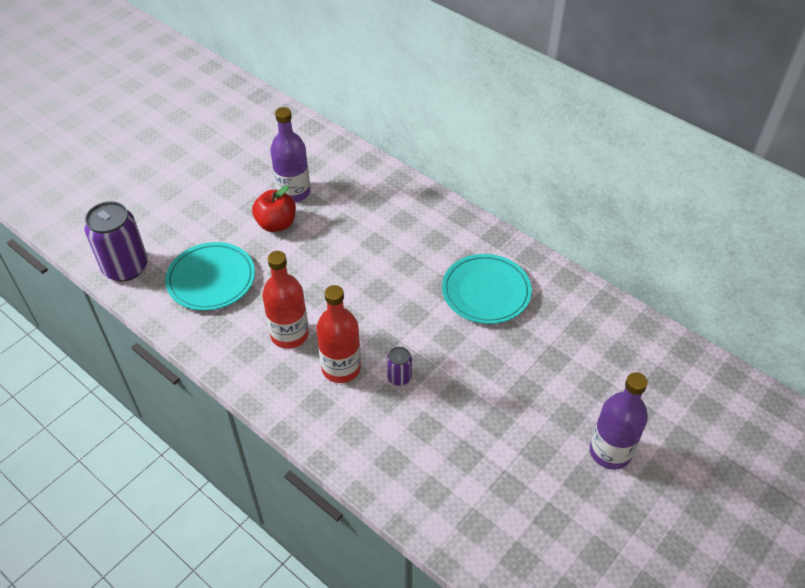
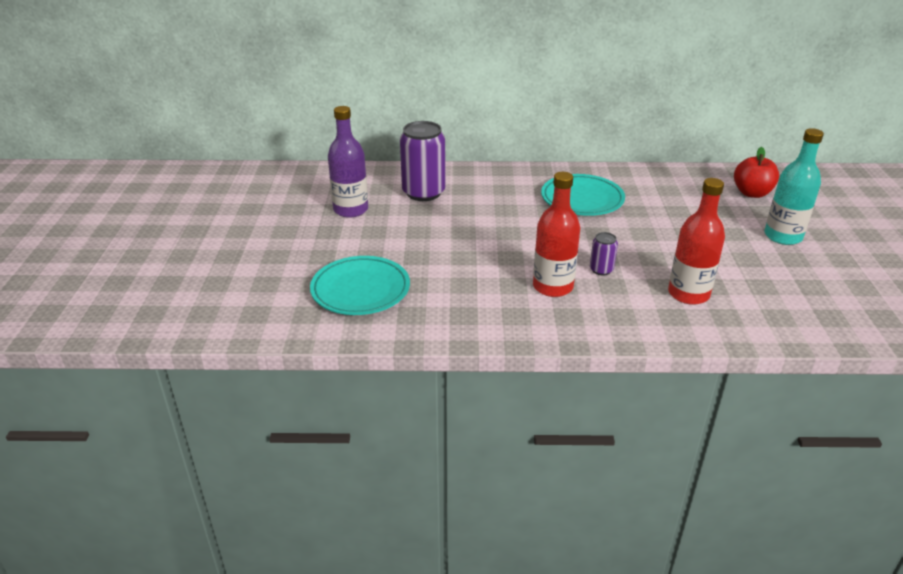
camera: 40 degrees left, 15 degrees down
purple can [84,201,148,282] -> purple can moved to [400,121,446,201]
red apple [252,185,296,232] -> red apple moved to [734,147,779,198]
red bottle [262,251,309,349] -> red bottle moved to [668,178,725,305]
purple bottle [590,372,648,470] -> turquoise bottle [764,128,824,245]

